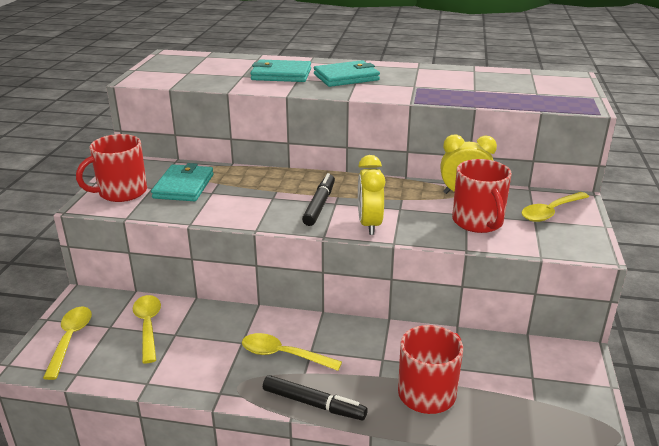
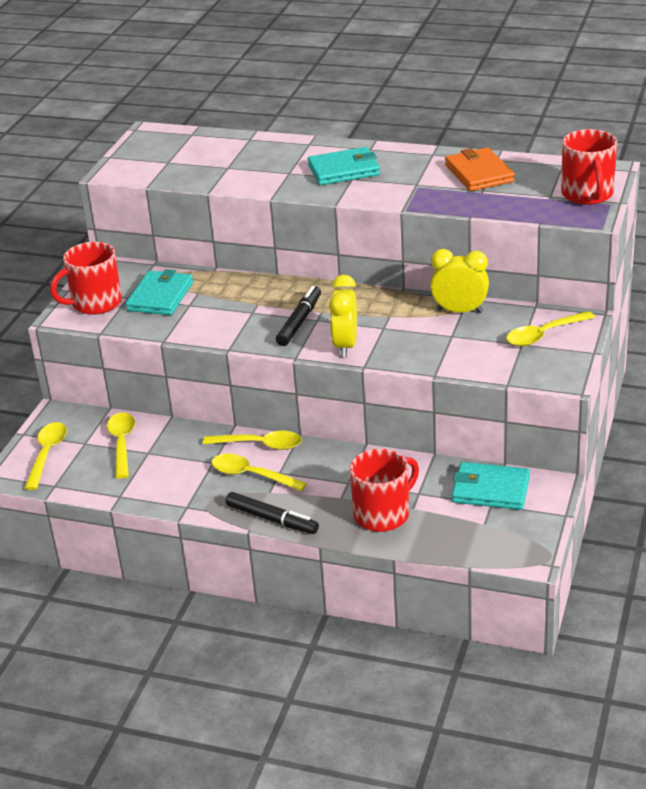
camera: 10 degrees right, 5 degrees up
turquoise wallet [251,59,311,82] -> turquoise wallet moved to [452,462,530,510]
red mug [452,159,512,233] -> red mug moved to [561,129,617,205]
none -> yellow spoon [203,431,302,450]
none -> orange wallet [445,147,515,191]

